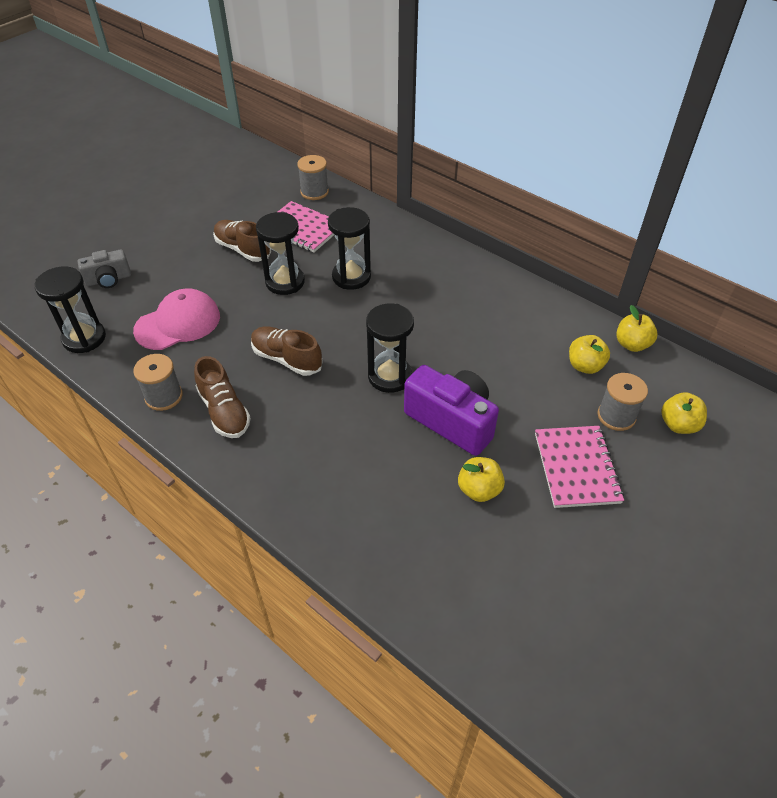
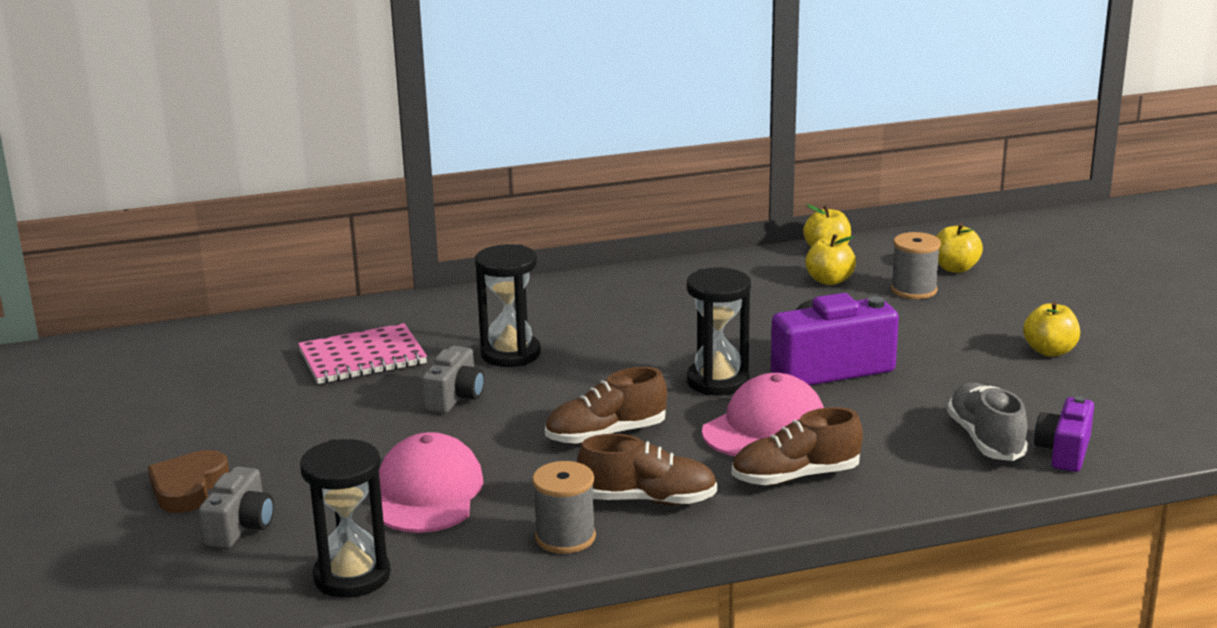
camera: 55 degrees left, 25 degrees down
brown shoe [213,220,271,262] -> brown shoe moved to [732,407,863,485]
black hourglass [256,212,305,295] -> grey camera [422,346,485,413]
grey spool [297,155,329,200] -> none
yellow apple [458,457,505,502] -> yellow apple moved to [1023,302,1080,357]
pink notebook [535,426,624,508] -> none
none -> brown heart [148,450,229,513]
none -> pink cap [702,373,824,456]
none -> grey shoe [947,383,1028,461]
none -> purple camera [1034,396,1094,472]

